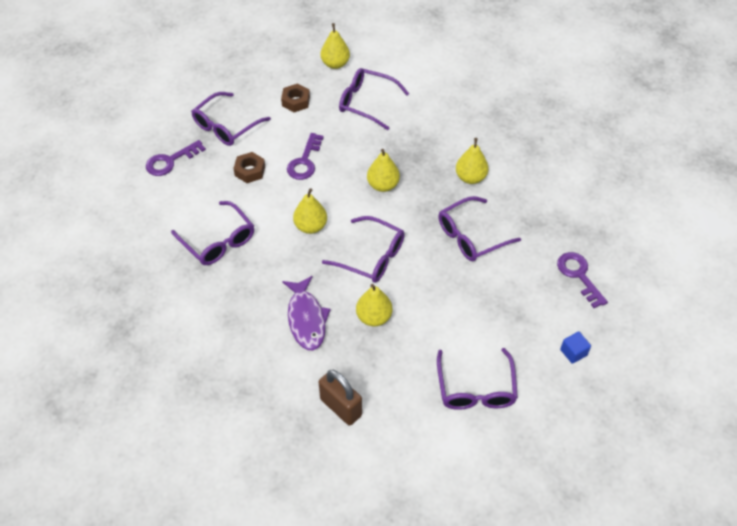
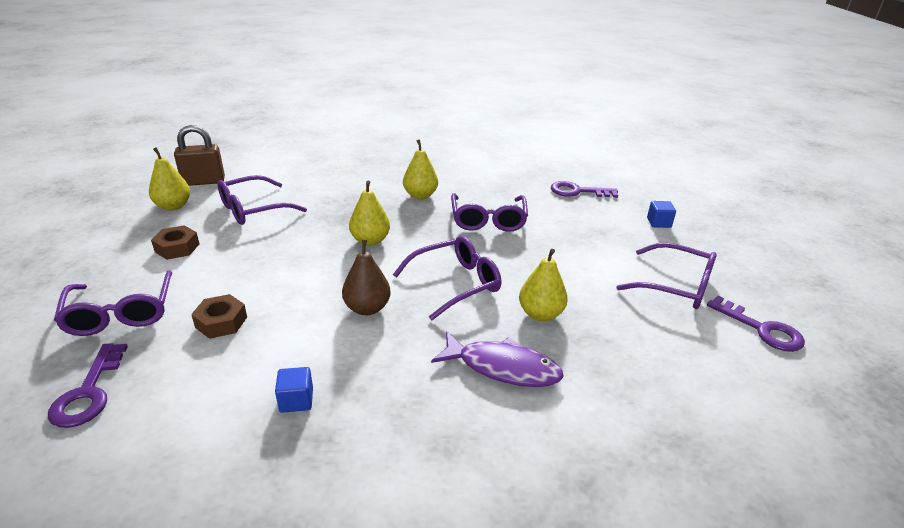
camera: 60 degrees left, 20 degrees down
purple glasses [171,201,254,265] -> blue cube [275,367,313,413]
purple key [287,133,324,180] -> purple key moved to [707,296,805,352]
yellow pear [293,188,327,234] -> brown pear [342,239,391,315]
brown padlock [319,370,362,426] -> brown padlock moved to [174,125,225,186]

